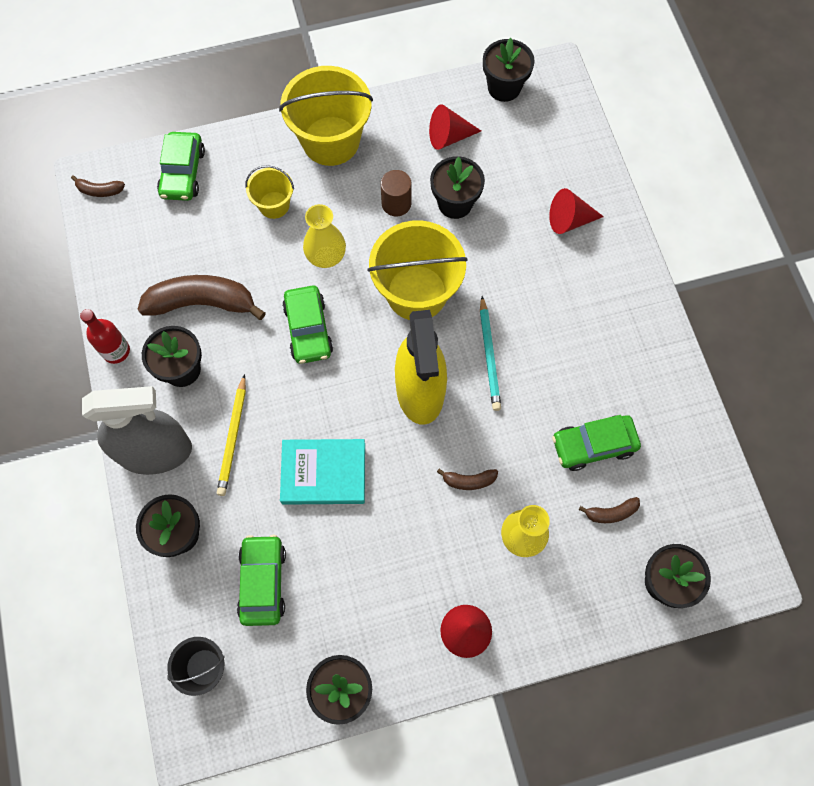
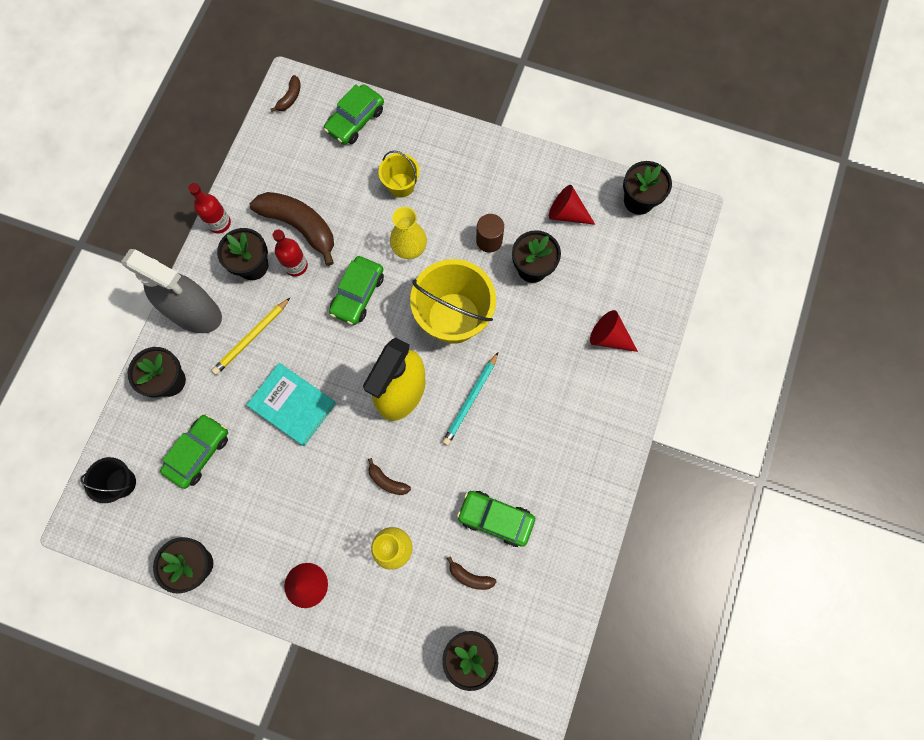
camera: 35 degrees right, 5 degrees up
brown banana [71,175,125,197] -> brown banana turned 105 degrees counterclockwise [270,75,301,112]
yellow bucket [279,66,373,166] -> none
none -> red bottle [273,230,308,277]

